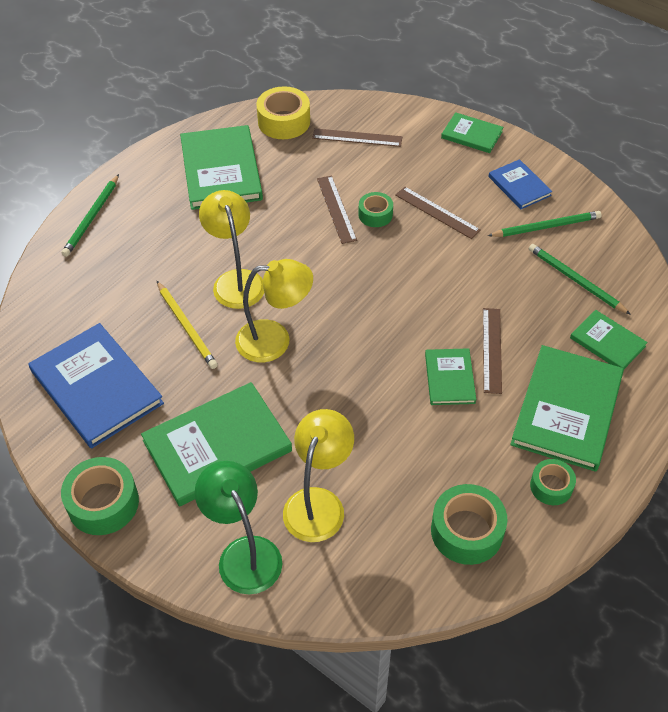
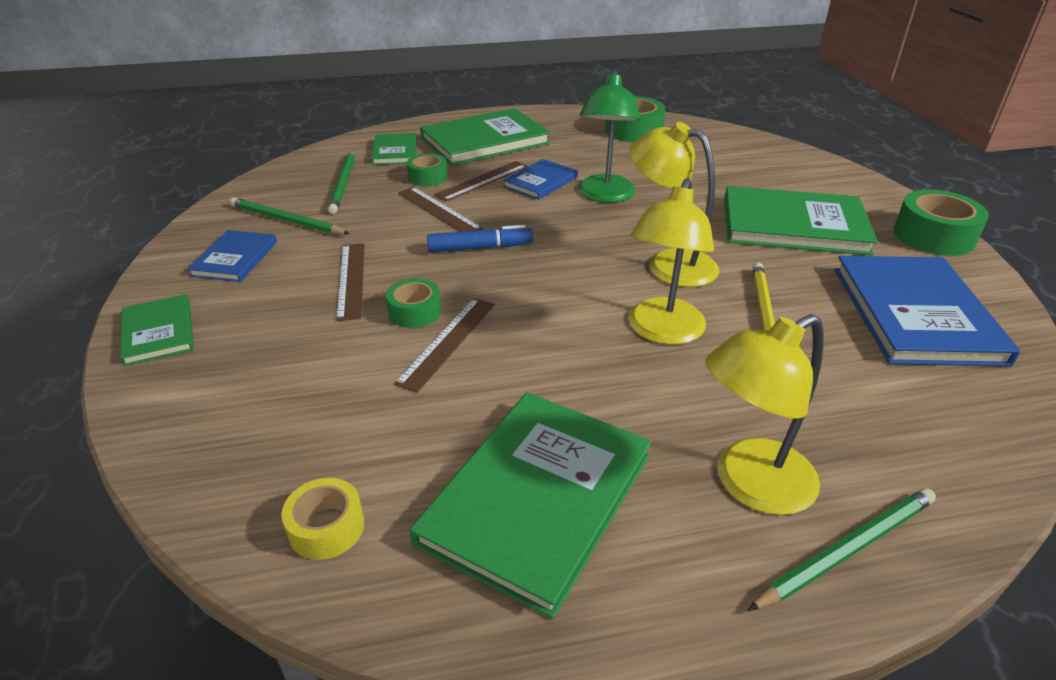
camera: 140 degrees left, 15 degrees down
green lamp [195,461,282,594] -> green lamp moved to [578,70,640,203]
yellow tape [256,86,310,139] -> yellow tape [281,478,364,560], size x0.60
yellow lamp [283,409,354,542] -> yellow lamp moved to [705,314,824,515]
brown ruler [312,128,402,147] -> brown ruler moved to [398,187,483,232]
green book [425,348,476,405] -> blue book [503,159,578,200]
green tape [530,459,576,505] -> green tape moved to [407,153,448,186]
none -> blue marker [427,225,533,252]

